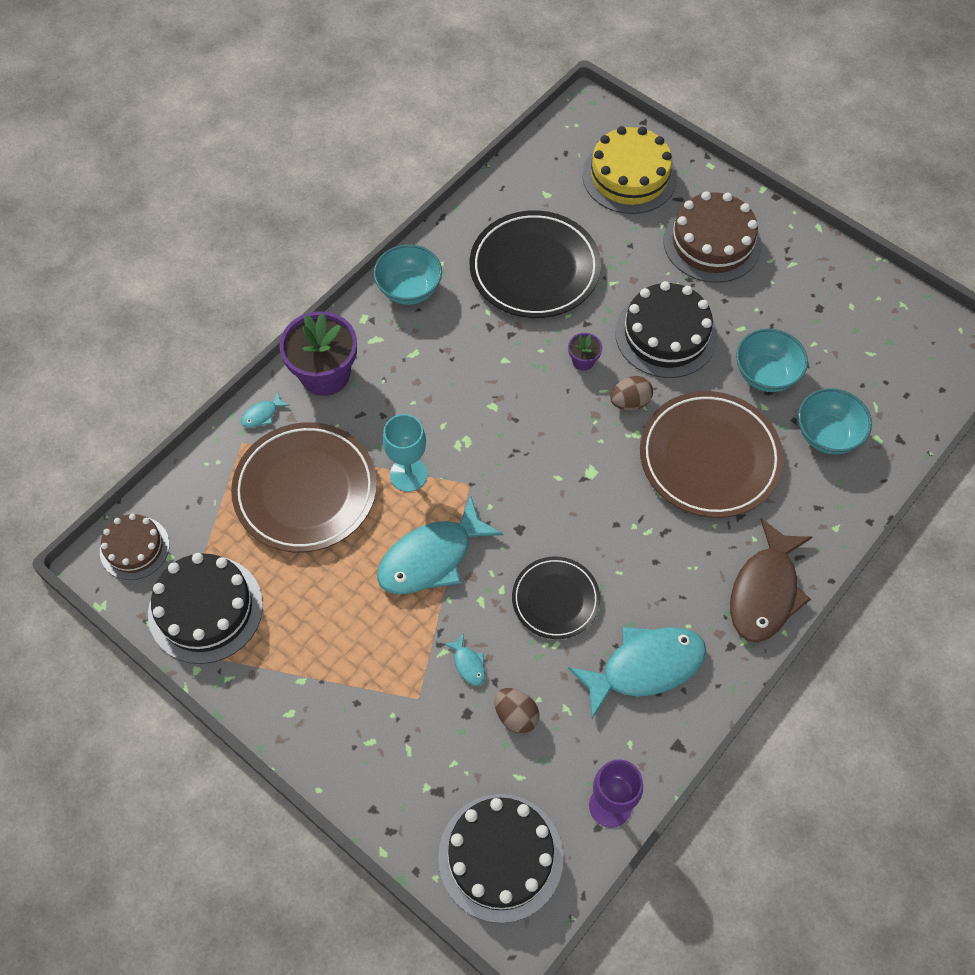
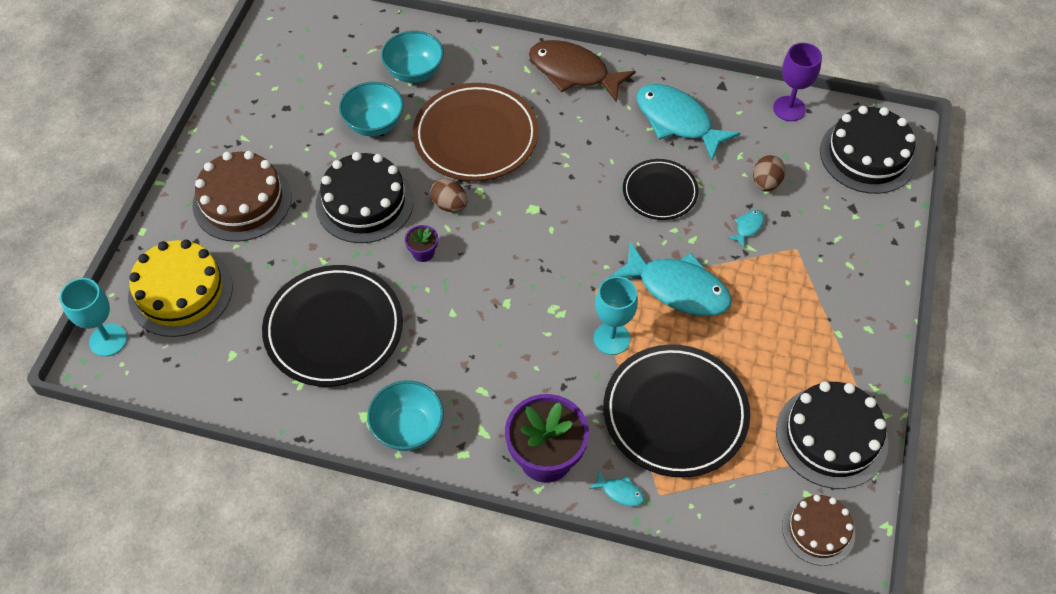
camera: 115 degrees left, 5 degrees down
brown plate [231,422,377,552] -> black plate [603,344,750,477]
brown fish [730,518,812,642] -> brown fish turned 150 degrees counterclockwise [529,40,636,103]
none -> turquoise goblet [60,278,127,356]

